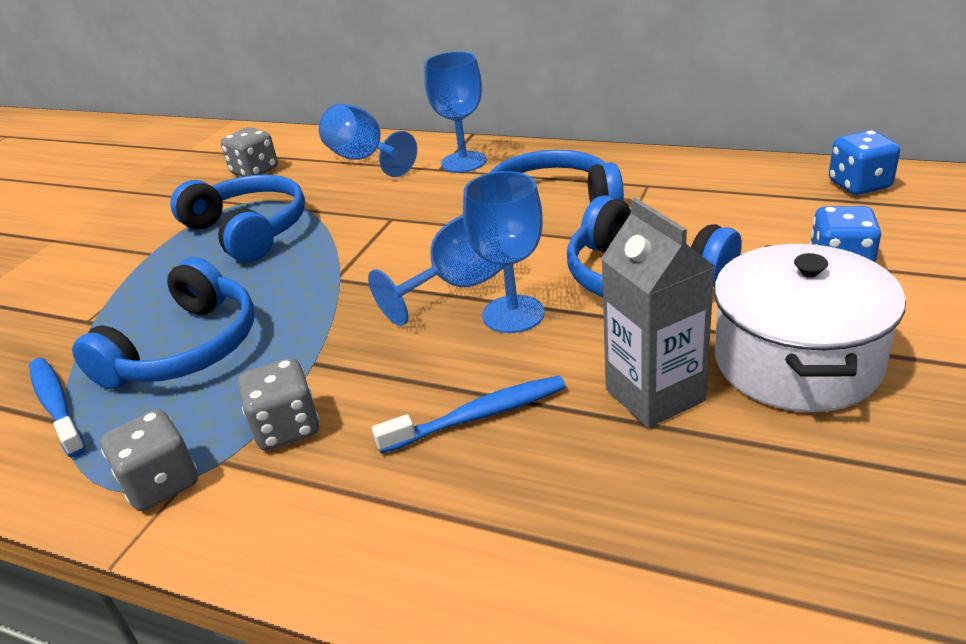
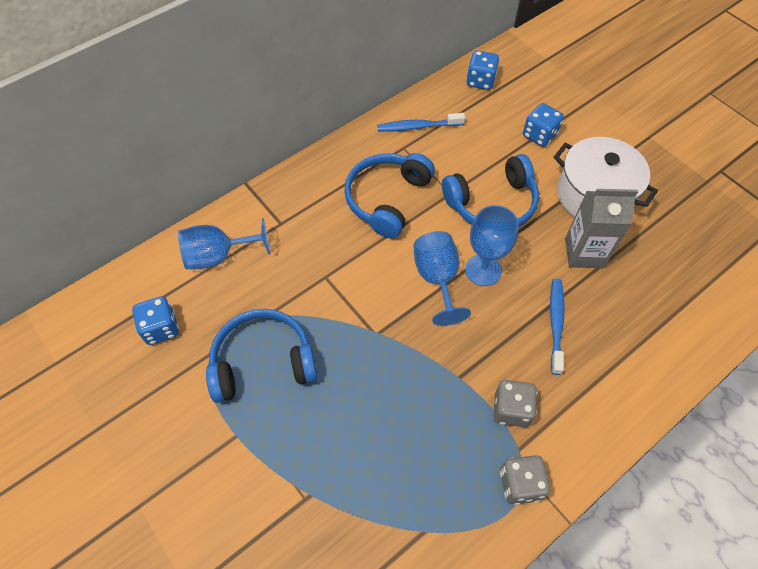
camera: 65 degrees left, 25 degrees up
blue toothbrush [29,358,86,458] -> blue toothbrush moved to [377,113,465,132]
blue headphones [72,257,255,390] -> none
grey dice [221,127,278,177] -> blue dice [132,296,179,345]
blue goblet [425,51,486,173] -> none

